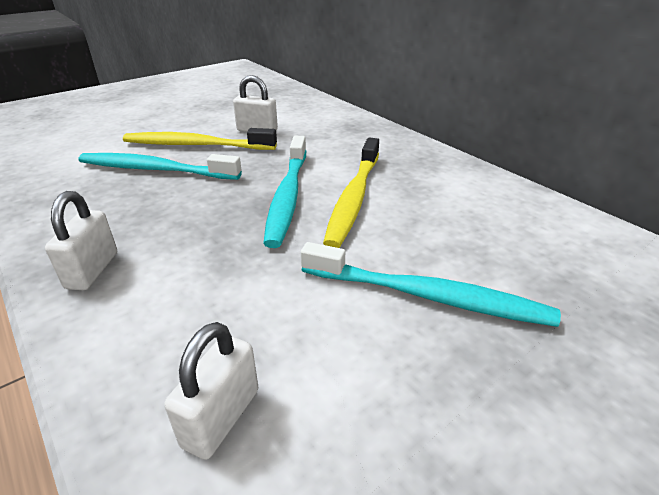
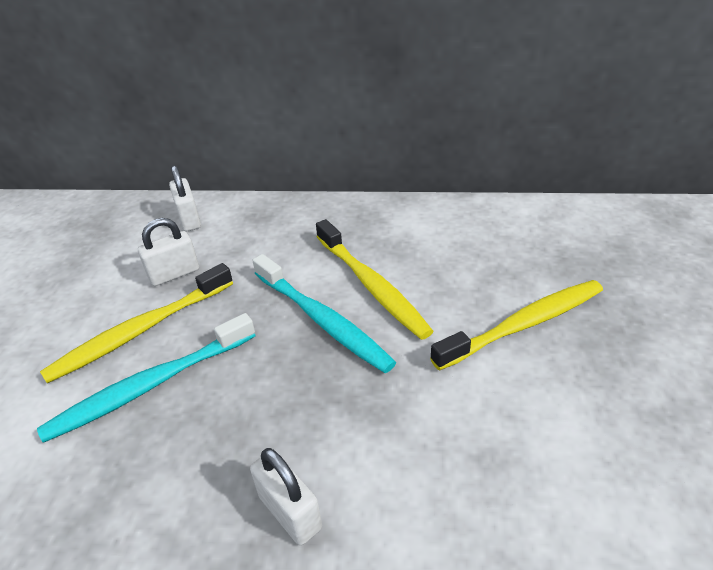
camera: 45 degrees left, 5 degrees up
white padlock [164,322,258,460] -> white padlock moved to [169,165,201,231]
turquoise toothbrush [301,242,561,327] -> yellow toothbrush [430,280,603,371]

